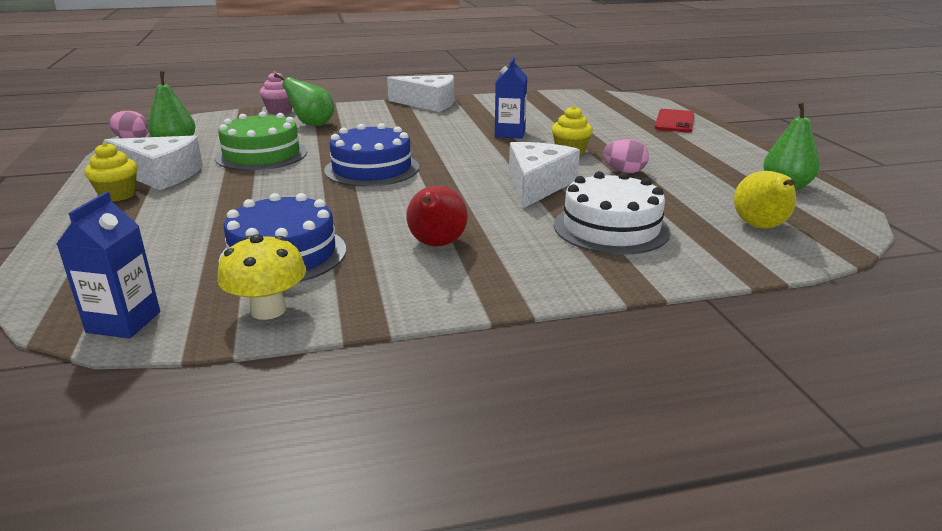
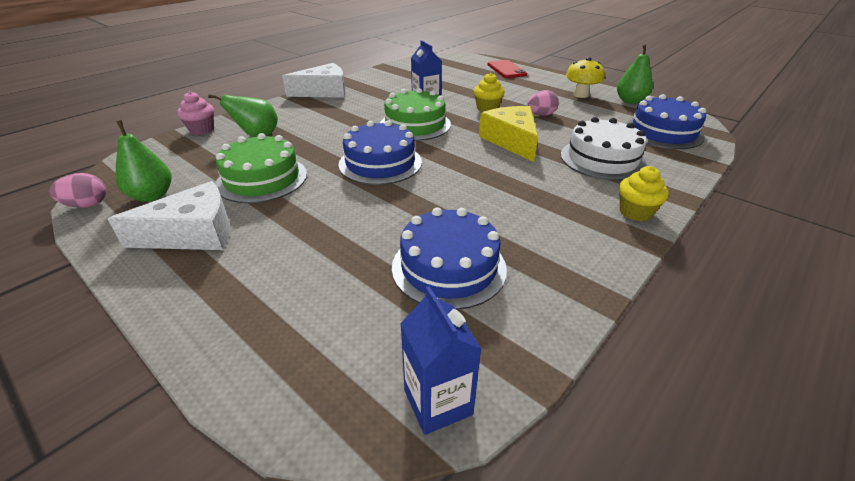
camera: 35 degrees left, 10 degrees up
yellow cupcake [85,142,137,202] -> yellow cupcake moved to [619,166,669,221]
yellow mushroom [217,234,306,320] -> yellow mushroom moved to [566,57,604,98]
red pear [406,186,468,246] -> none
white cheese [509,142,580,208] -> yellow cheese [479,106,538,162]
yellow pear [734,171,796,229] -> blue cake [626,94,706,149]
none -> green cake [380,88,451,141]

